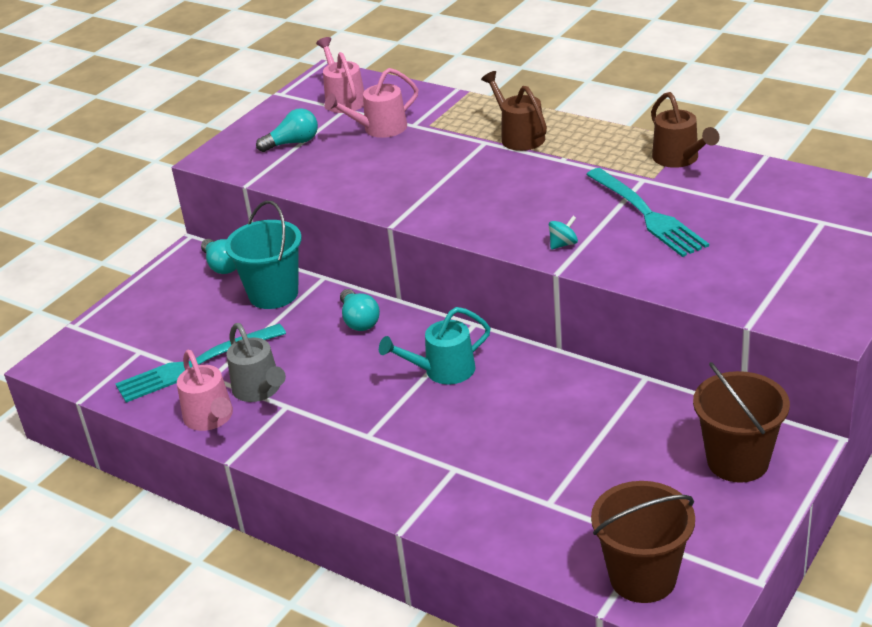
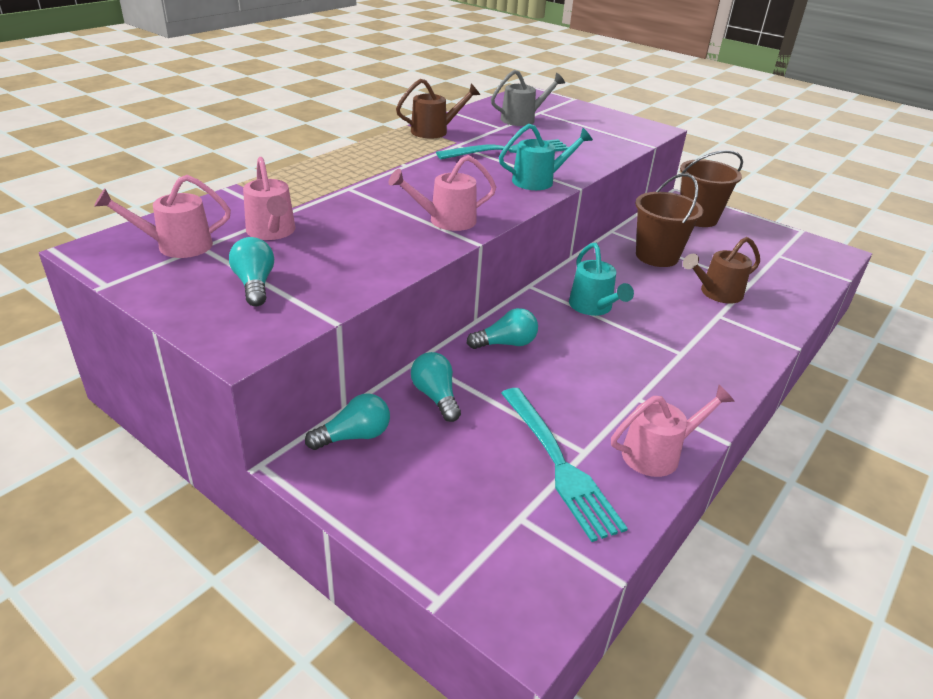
camera: 90 degrees left, 0 degrees up
turquoise bucket [225,201,302,309] -> turquoise light bulb [411,352,461,422]
grey watering can [227,323,286,402] -> grey watering can moved to [491,70,565,126]
brown watering can [481,71,547,151] -> brown watering can moved to [683,237,760,304]
turquoise spinning top [549,216,578,250] -> turquoise watering can [499,124,593,190]
brown bucket [591,481,695,603] -> brown bucket moved to [635,173,703,267]
none -> pink watering can [388,155,496,231]

